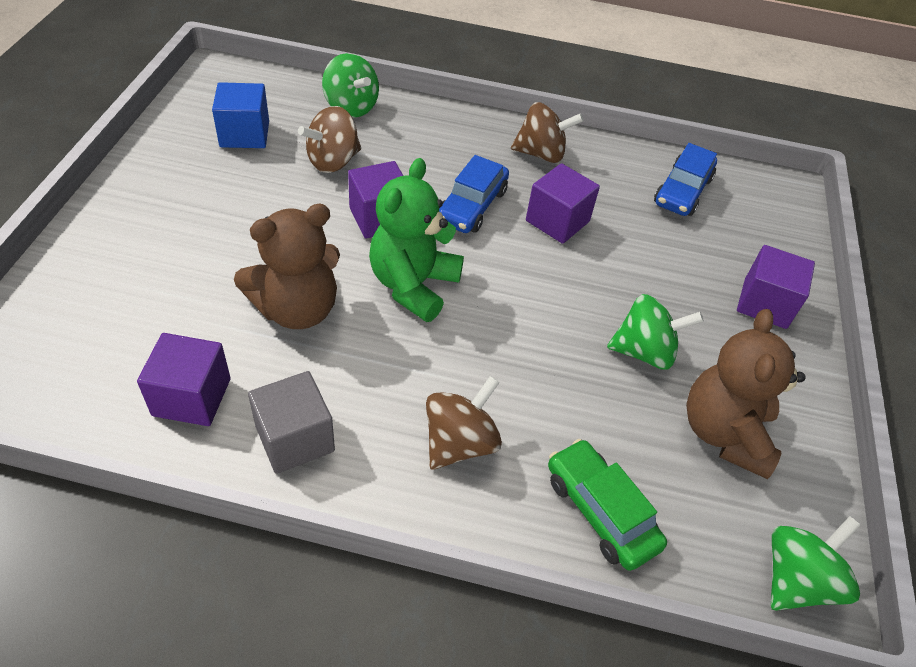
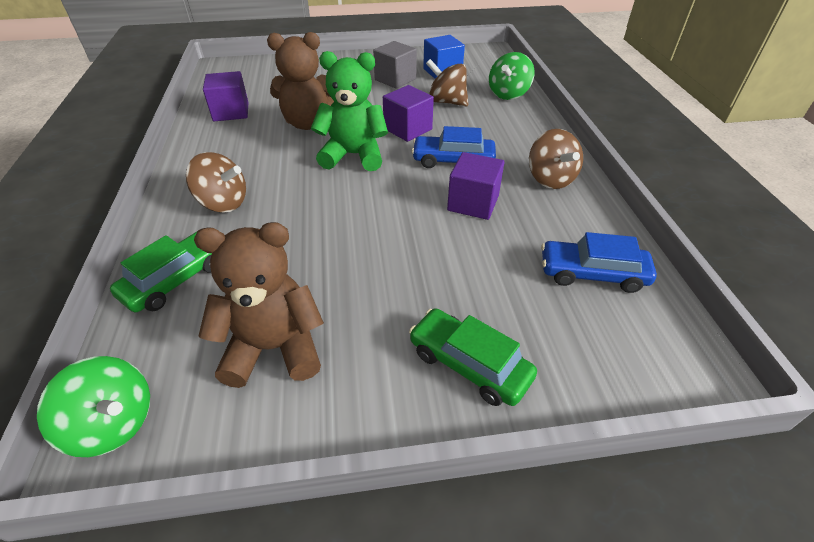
camera: 75 degrees right, 5 degrees down
brown teddy bear [234,204,340,329] -> brown teddy bear turned 45 degrees counterclockwise [267,32,334,130]
grey cube [248,371,335,474] -> grey cube moved to [373,41,417,89]
green spinning top [607,294,704,370] -> none
purple cube [737,245,815,329] -> green car [409,308,537,406]

